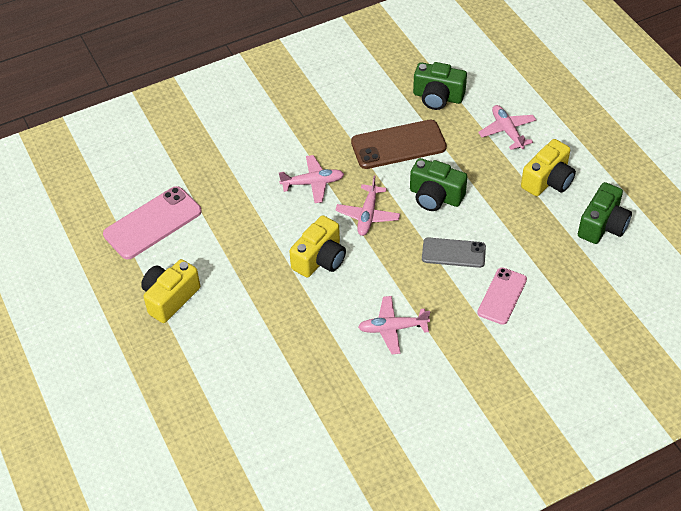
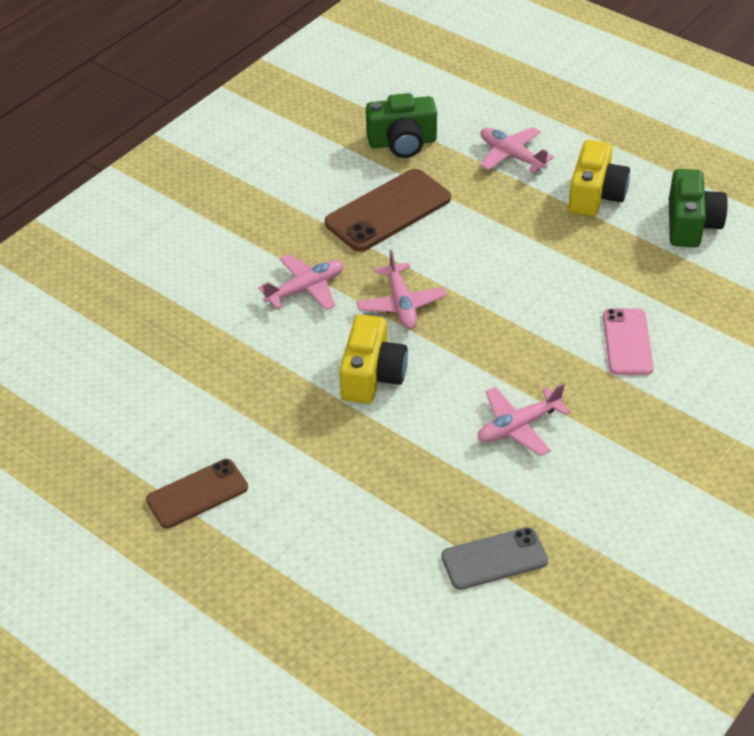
camera: 25 degrees left, 5 degrees down
pink phone [103,186,202,259] -> none
yellow camera [141,259,200,323] -> brown phone [146,459,248,528]
green camera [410,158,467,211] -> none
grey phone [422,238,486,268] -> grey phone moved to [441,527,548,590]

